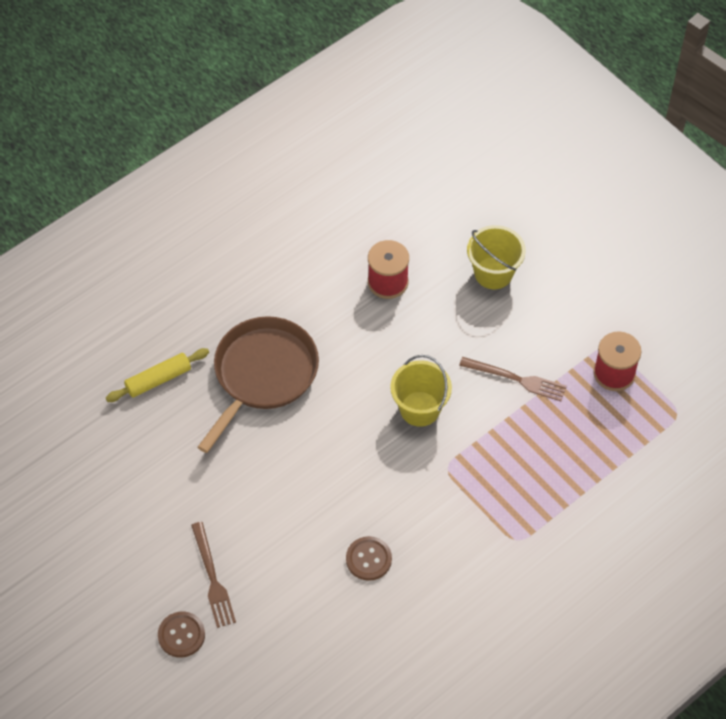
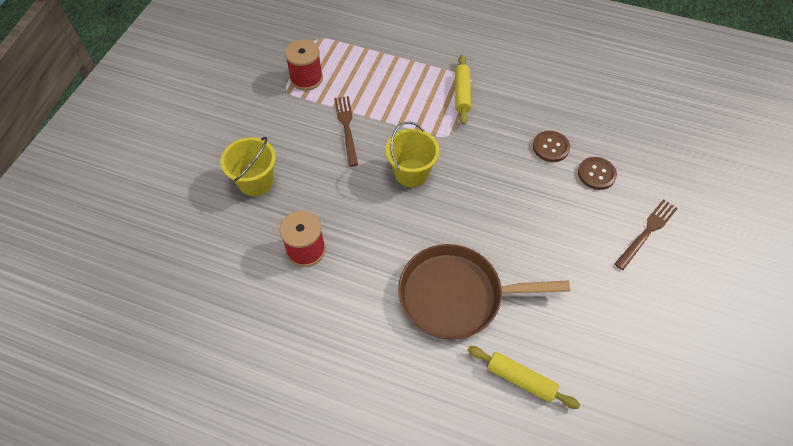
camera: 120 degrees left, 0 degrees up
brown button [158,612,205,657] -> brown button moved to [578,157,617,190]
none -> yellow rolling pin [455,55,471,125]

